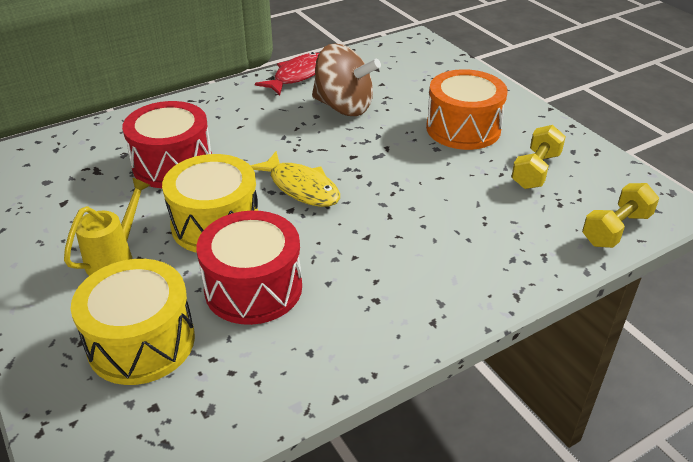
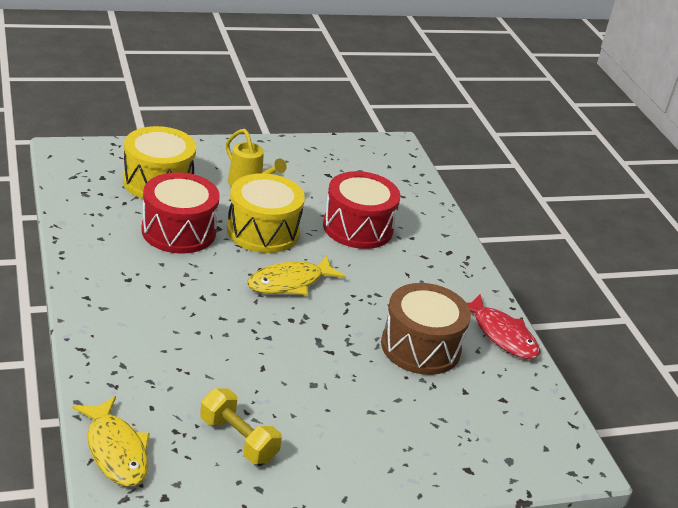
camera: 100 degrees right, 5 degrees down
brown spinning top [312,44,381,116] -> brown drum [381,283,471,375]
orange drum [426,69,508,150] -> none
yellow dumbbell [582,183,659,248] -> yellow fish [73,396,150,487]

